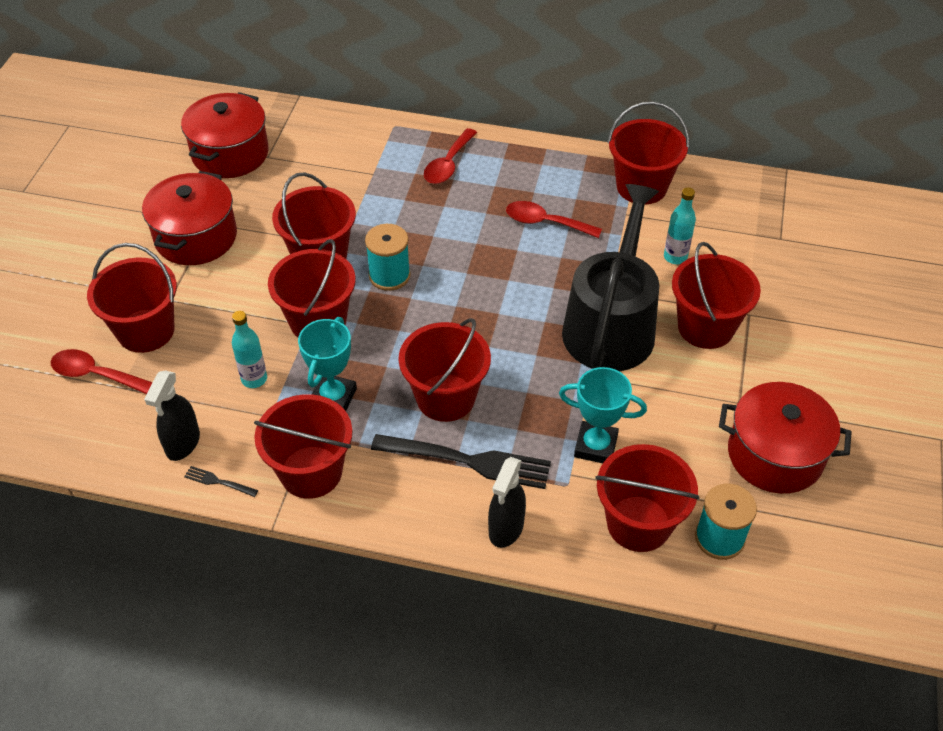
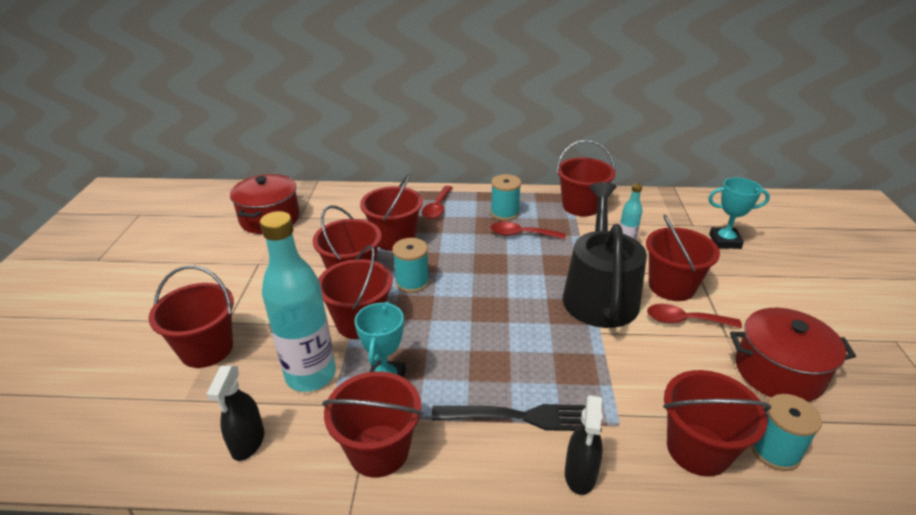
camera: 10 degrees left, 15 degrees down
red spoon [51,349,153,394] -> red spoon moved to [647,304,742,328]
red pot [142,171,237,265] -> none
black fork [184,466,258,497] -> none
turquoise bottle [232,311,267,388] -> turquoise bottle [260,211,336,392], size x2.11
red bucket [398,318,491,422] -> red bucket moved to [360,174,423,251]
turquoise trophy [559,367,647,463] -> turquoise trophy moved to [708,177,770,249]
none -> turquoise spool [490,174,521,221]

